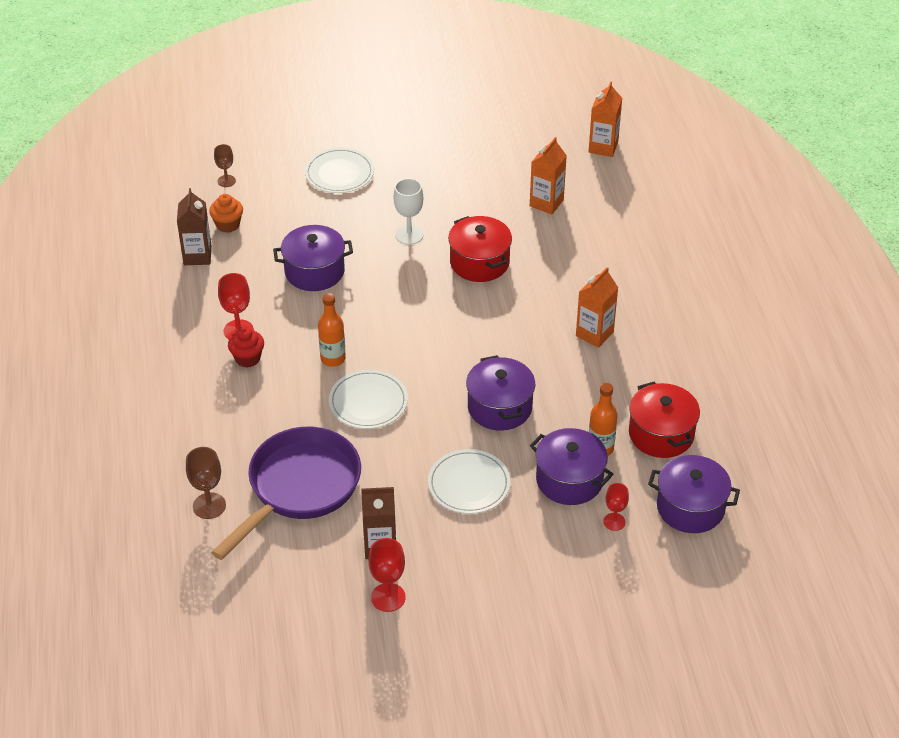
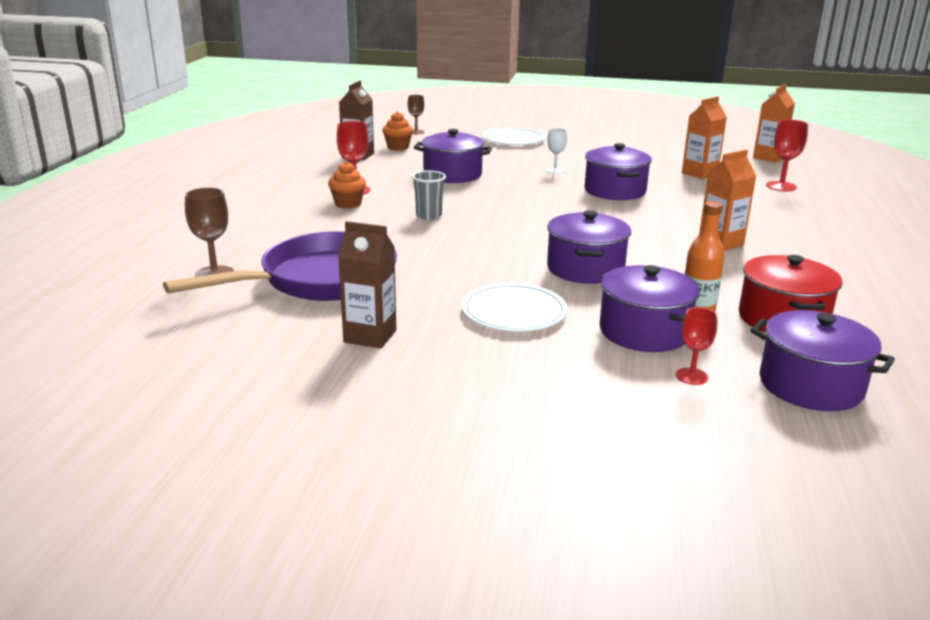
camera: 20 degrees right, 20 degrees down
red cupcake [228,327,264,368] -> orange cupcake [328,161,366,208]
orange bottle [318,293,346,367] -> grey cup [412,170,446,220]
white plate [329,370,408,429] -> none
red goblet [369,538,406,612] -> red goblet moved to [766,120,808,191]
white goblet [394,178,424,245] -> white goblet [546,128,567,174], size x0.66
red pot [448,216,512,282] -> purple pot [585,143,652,200]

